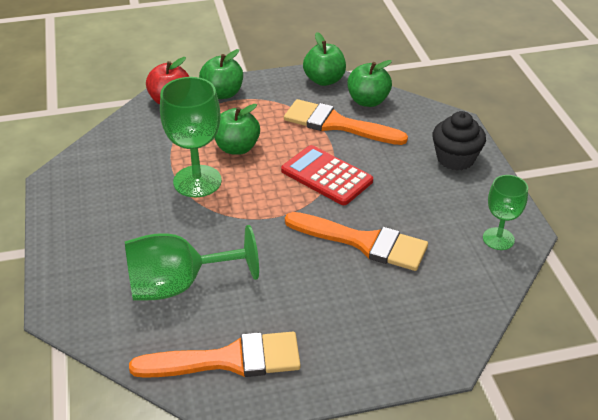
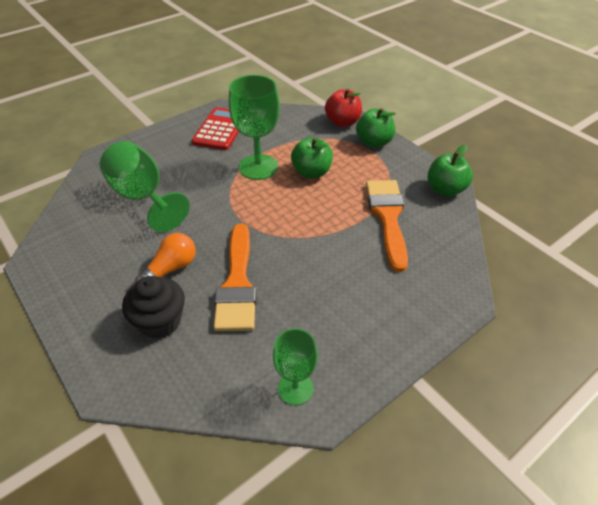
camera: 65 degrees right, 5 degrees up
orange brush [129,332,301,378] -> none
red calculator [281,145,373,205] -> red calculator moved to [192,107,239,150]
green apple [347,60,392,107] -> none
black cupcake [433,111,486,171] -> black cupcake moved to [122,276,185,339]
none -> orange light bulb [135,233,196,283]

